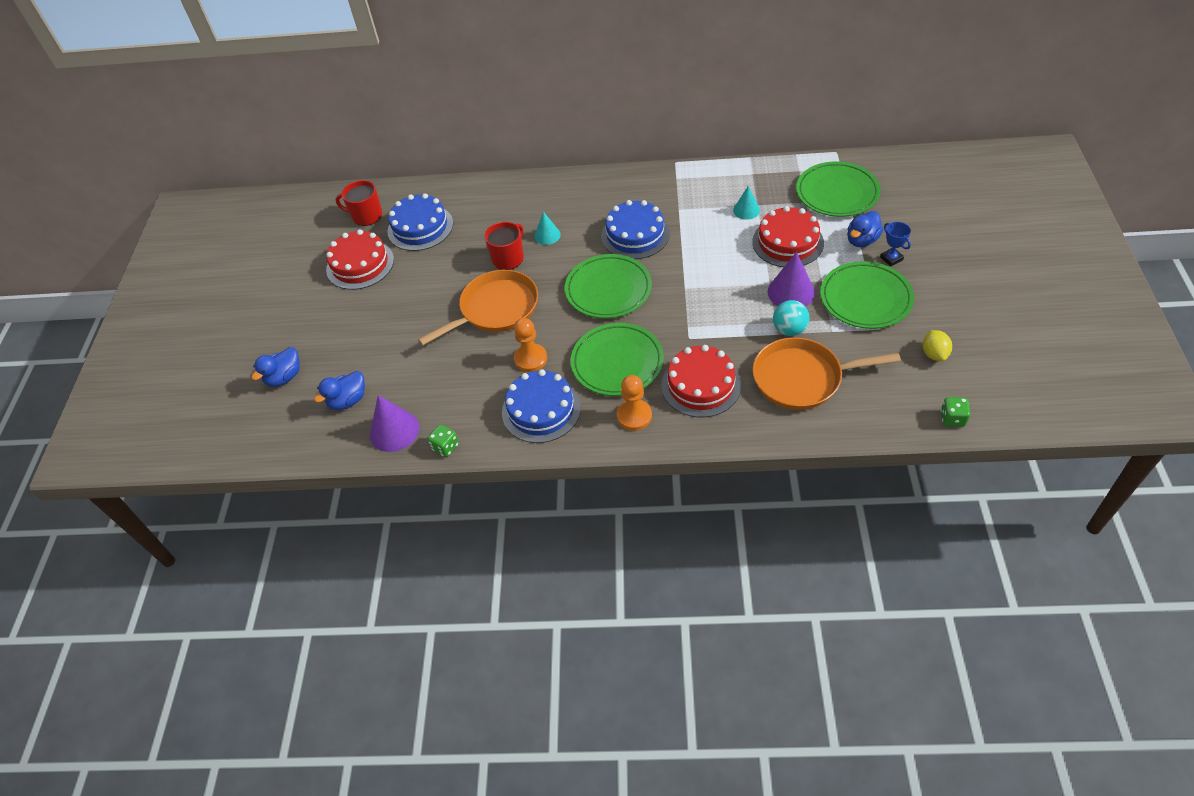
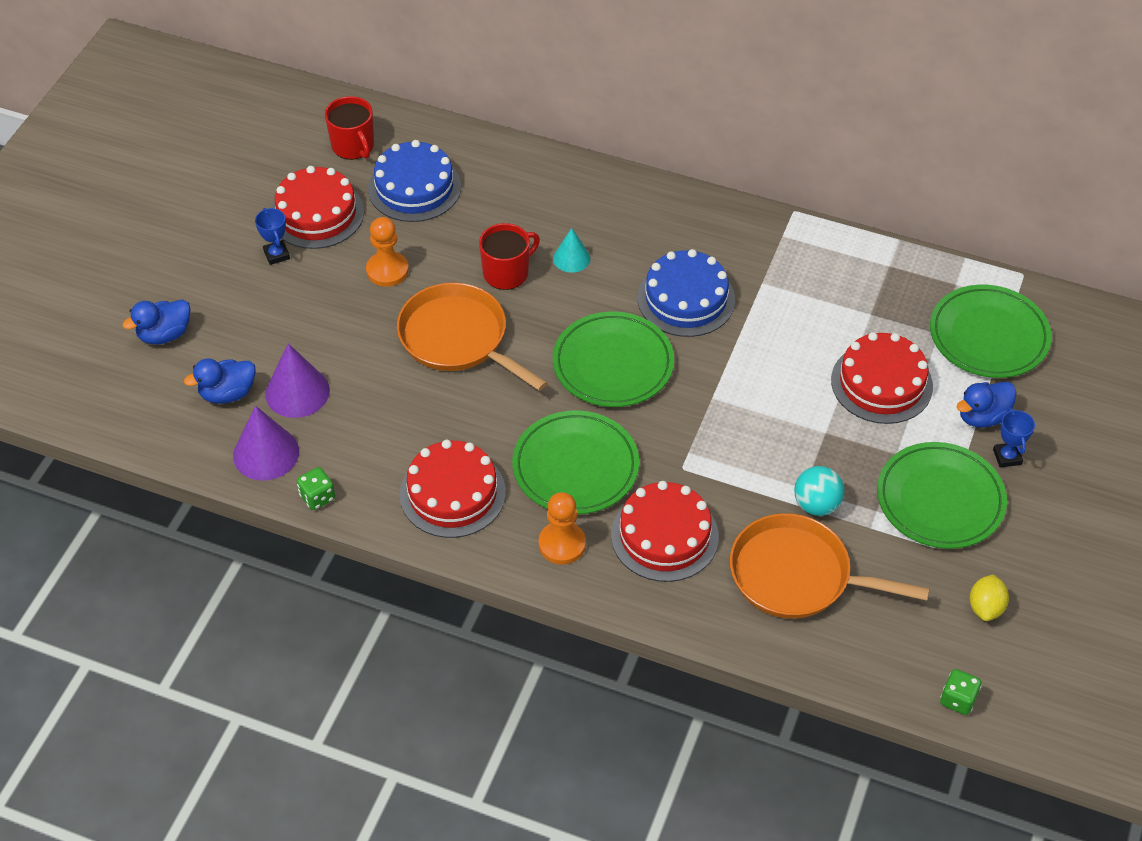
camera: 15 degrees right, 0 degrees up
red mug [336,180,382,226] -> red mug turned 150 degrees counterclockwise [325,96,374,160]
orange pan [418,270,538,346] -> orange pan turned 120 degrees counterclockwise [397,283,547,391]
blue cake [502,369,581,443] -> red cake [400,440,506,538]
orange pawn [514,318,547,372] -> orange pawn moved to [366,217,409,287]
turquoise cone [733,186,760,220] -> none
purple cone [768,252,815,307] -> purple cone moved to [265,343,330,418]
none -> blue trophy [255,208,290,265]

